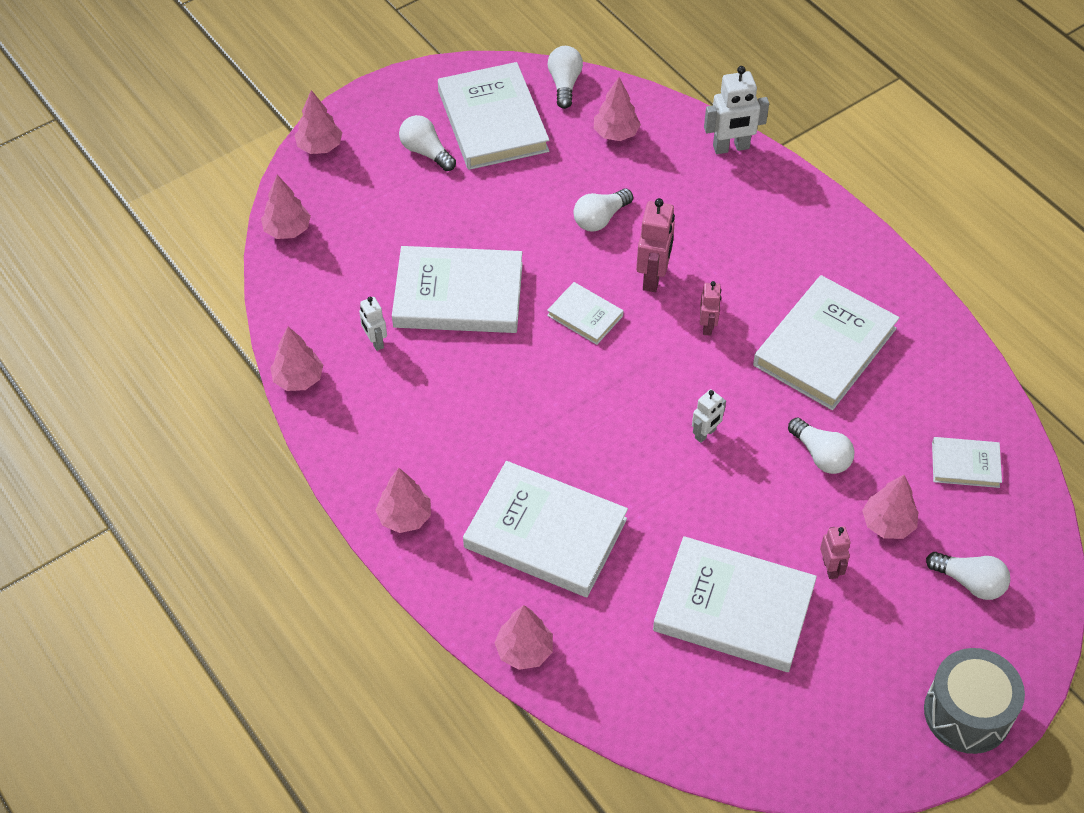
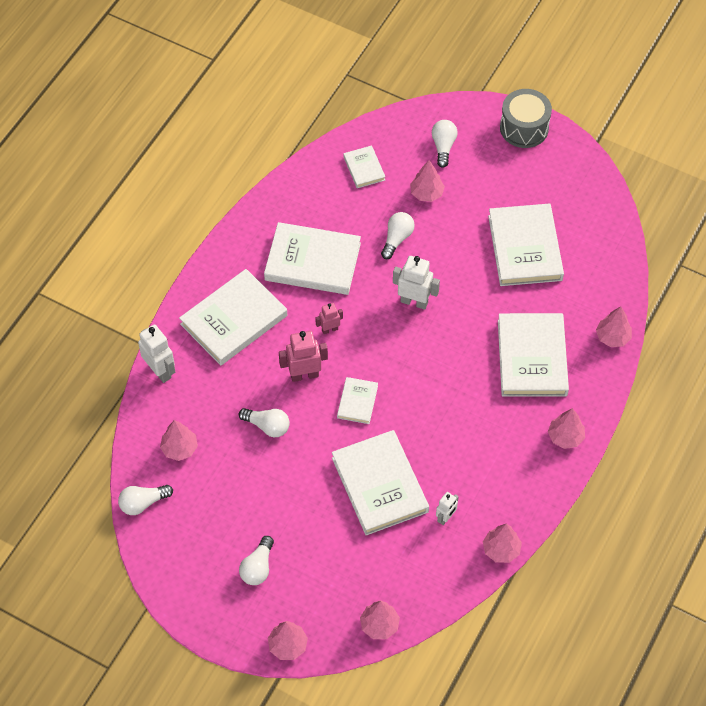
camera: 115 degrees left, 5 degrees up
white book [438,62,549,170] -> white book moved to [179,269,287,365]
white robot [692,389,726,443] -> white robot [393,256,440,310], size x1.68
pink robot [820,526,851,579] -> none

